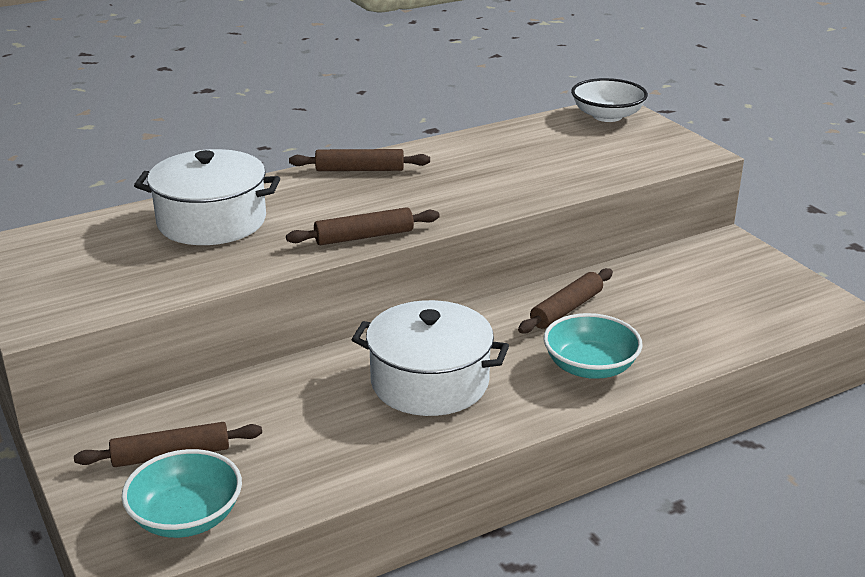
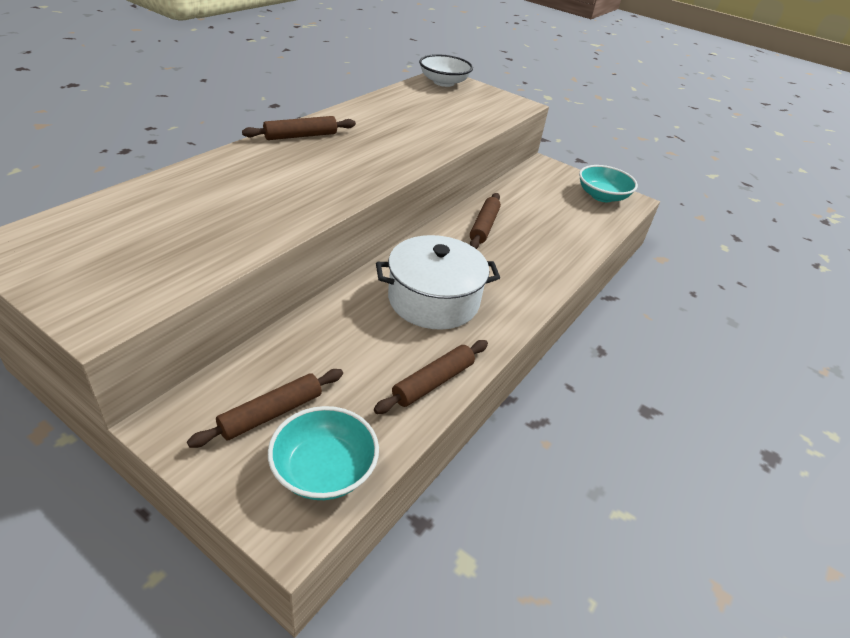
camera: 30 degrees left, 10 degrees up
white pot [134,149,280,245] -> none
brown rolling pin [286,207,440,245] -> brown rolling pin moved to [374,340,488,414]
turquoise bowl [543,313,643,379] -> turquoise bowl moved to [579,165,638,202]

